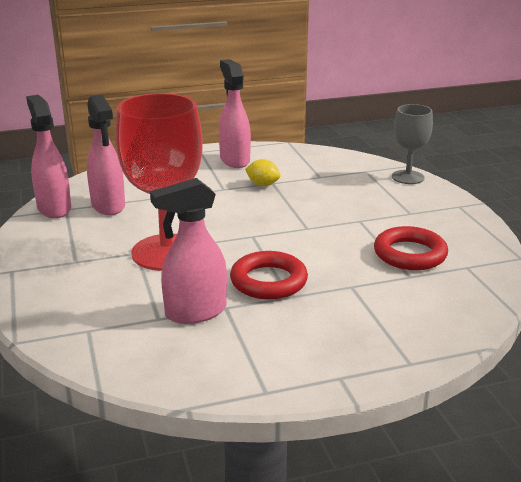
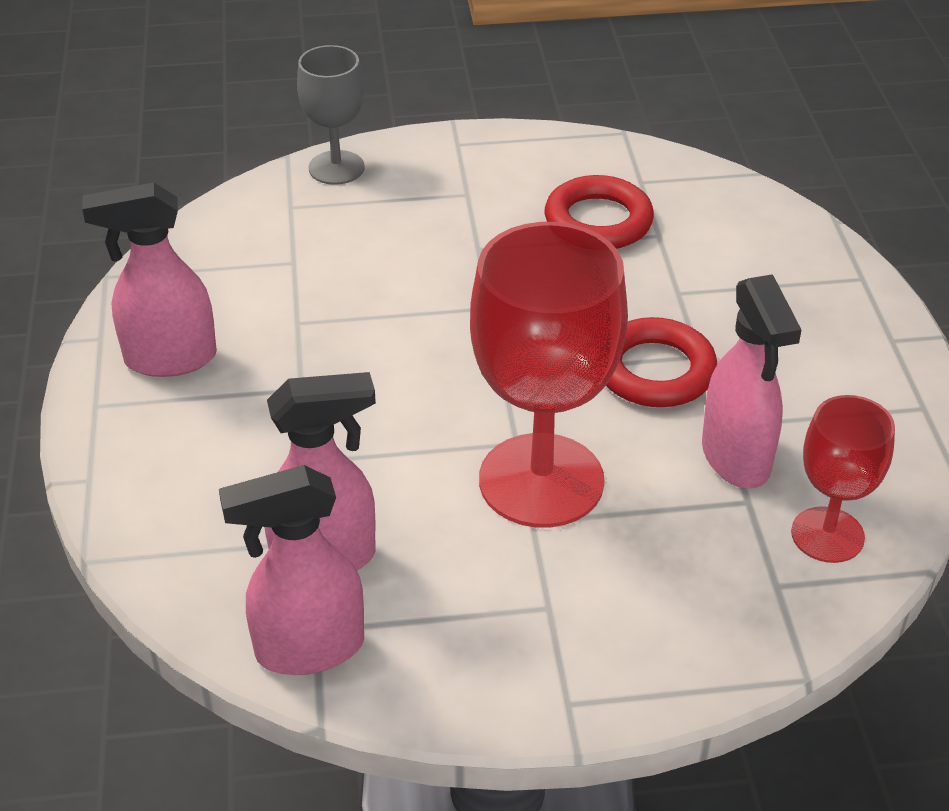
camera: 80 degrees left, 15 degrees up
yellow lemon [245,159,281,186] -> none
none -> red goblet [791,395,895,563]

